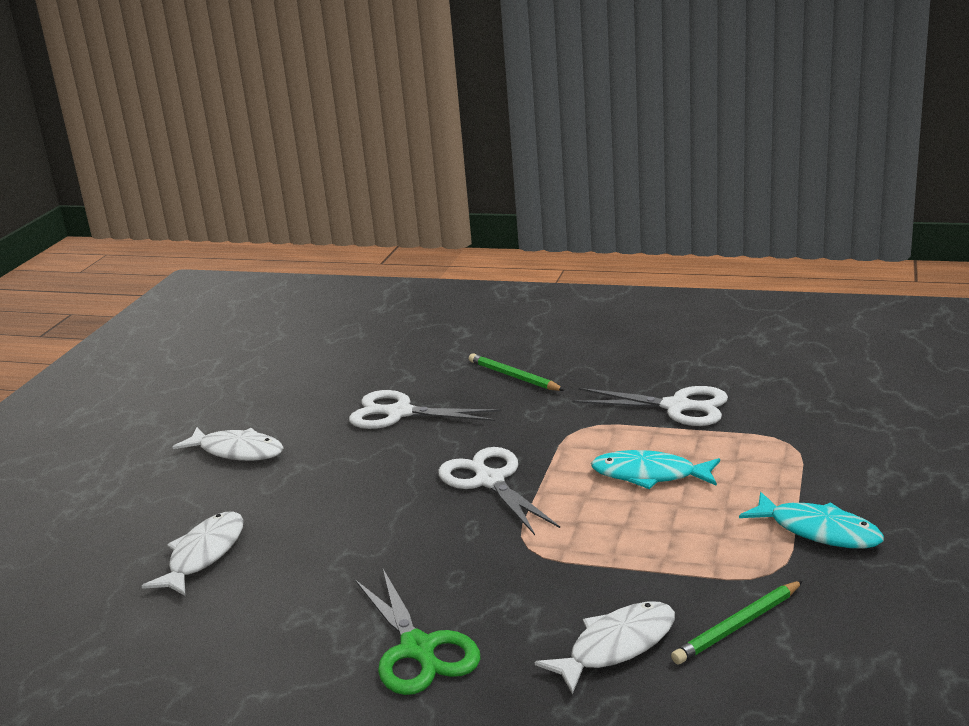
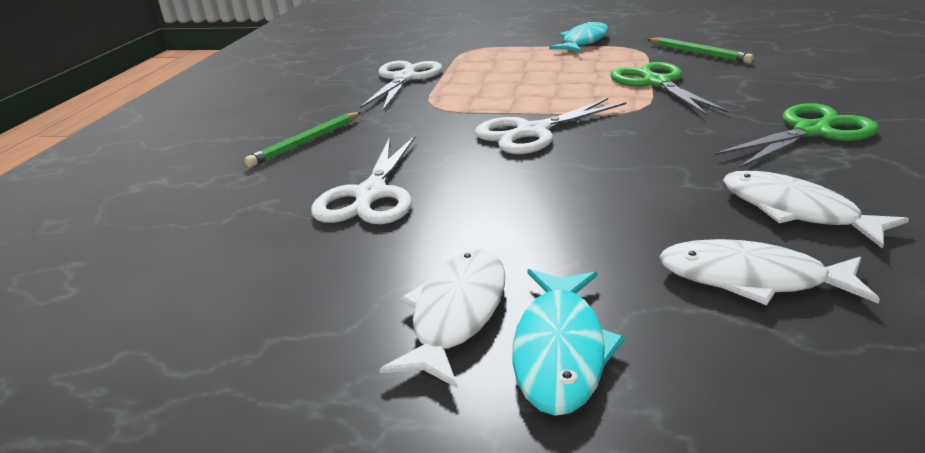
camera: 95 degrees left, 5 degrees up
white fish [535,602,675,695] -> white fish moved to [723,171,909,249]
turquoise fish [591,450,720,489] -> turquoise fish moved to [512,269,625,416]
none -> green scissors [610,62,730,115]

